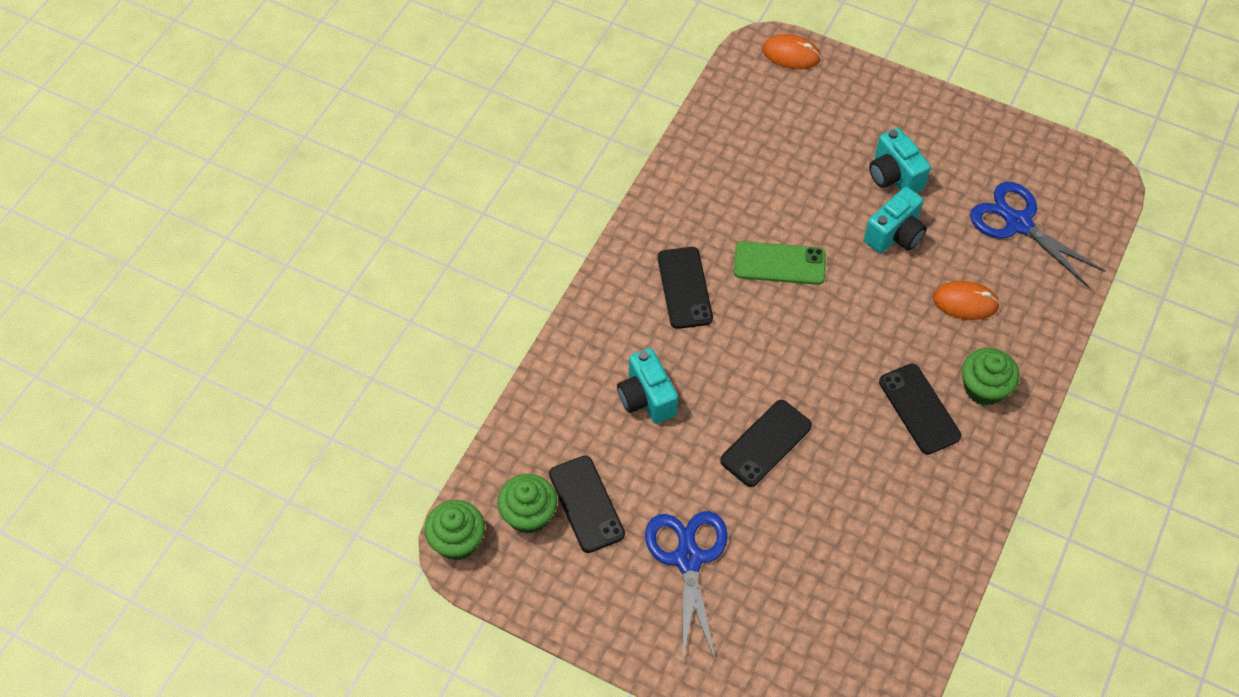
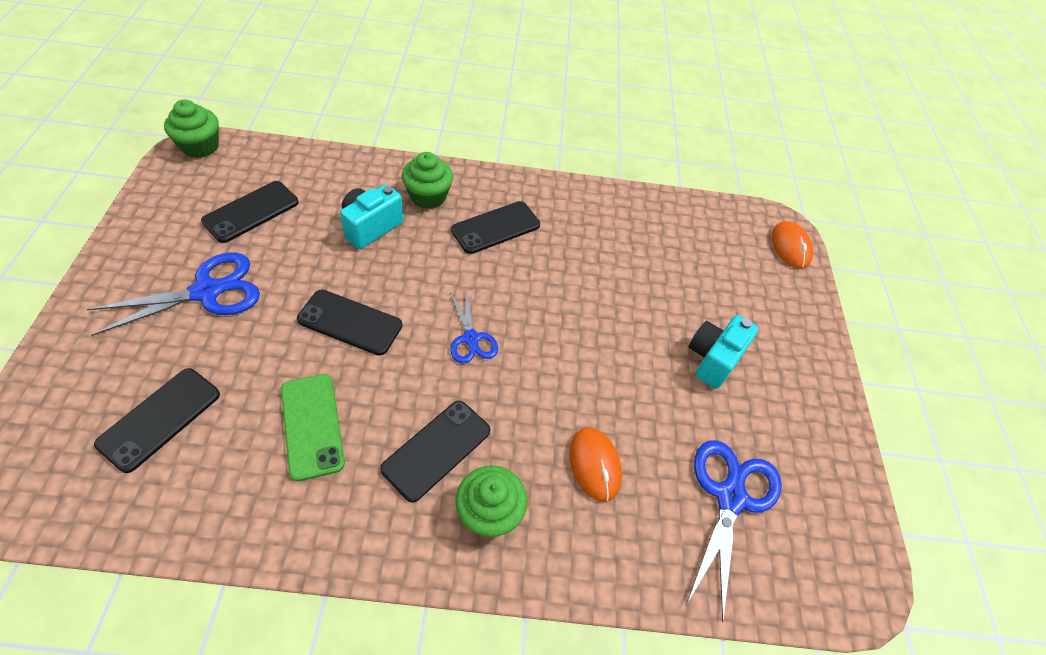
camera: 60 degrees right, 5 degrees down
green cupcake [497,474,557,534] -> green cupcake moved to [402,152,453,209]
green phone [734,241,826,285] -> green phone moved to [281,374,345,481]
turquoise camera [864,187,927,253] -> none
none -> black phone [94,368,220,473]
none -> blue scissors [450,289,498,364]

